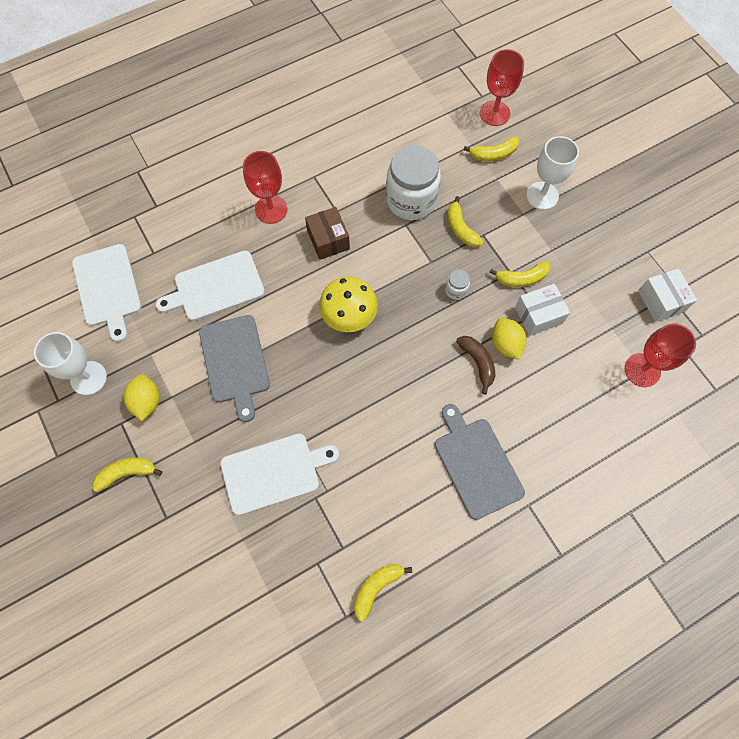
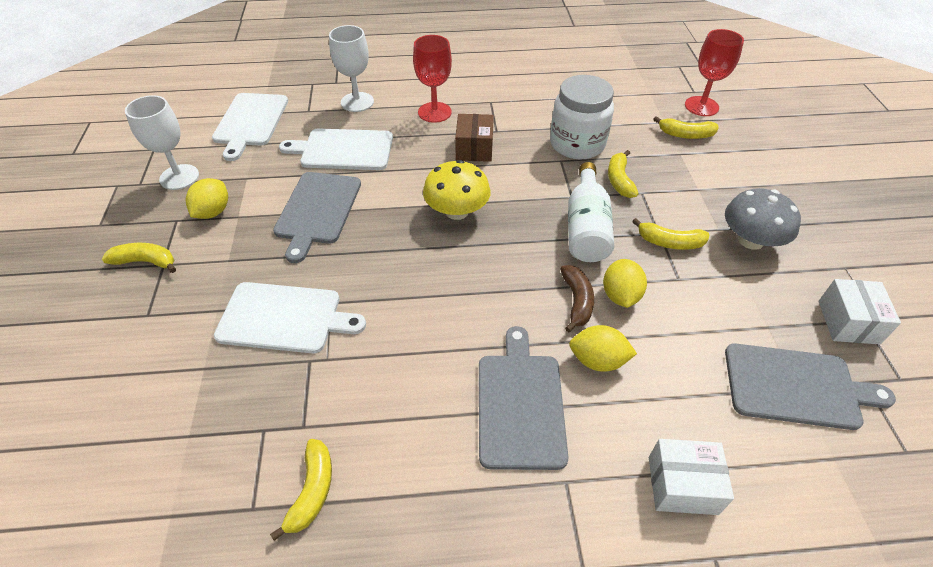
camera: 25 degrees right, 20 degrees down
yellow banana [354,564,412,621] -> yellow banana turned 120 degrees clockwise [270,439,332,541]
white jar [445,270,470,300] -> white bottle [568,162,614,262]
white box [515,284,570,336] -> white box moved to [649,439,734,515]
white goblet [526,136,579,210] -> white goblet moved to [329,25,374,112]
red goblet [625,324,696,387] -> grey cutting board [725,343,896,430]
none -> yellow lemon [569,325,637,372]
none -> grey mushroom [725,188,801,250]

